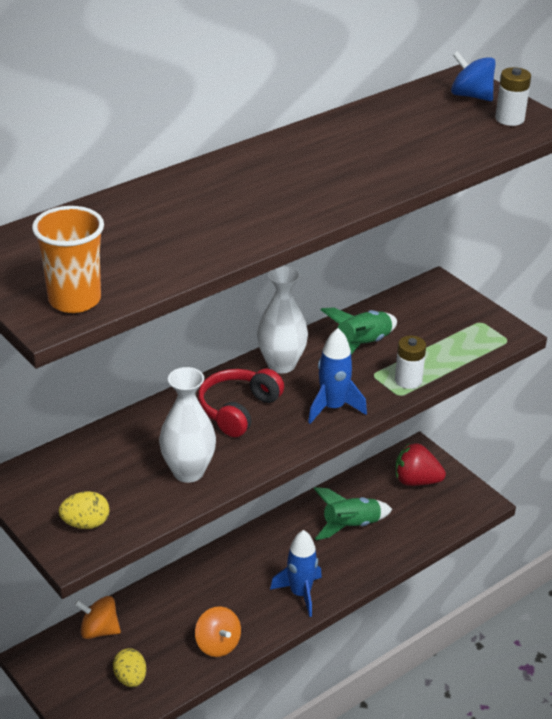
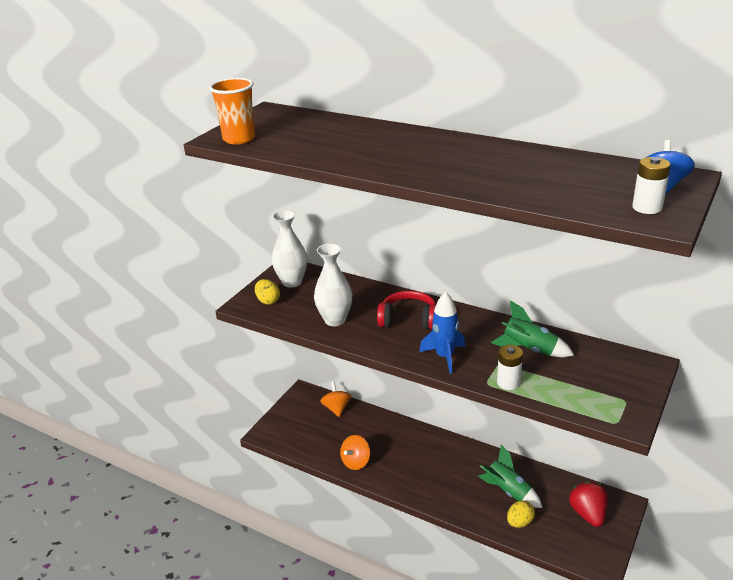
camera: 70 degrees right, 5 degrees down
yellow egg [113,648,146,687] -> yellow egg moved to [507,500,535,528]
white vase [257,266,308,373] -> white vase moved to [272,210,307,288]
blue rocket [270,530,322,617] -> none

